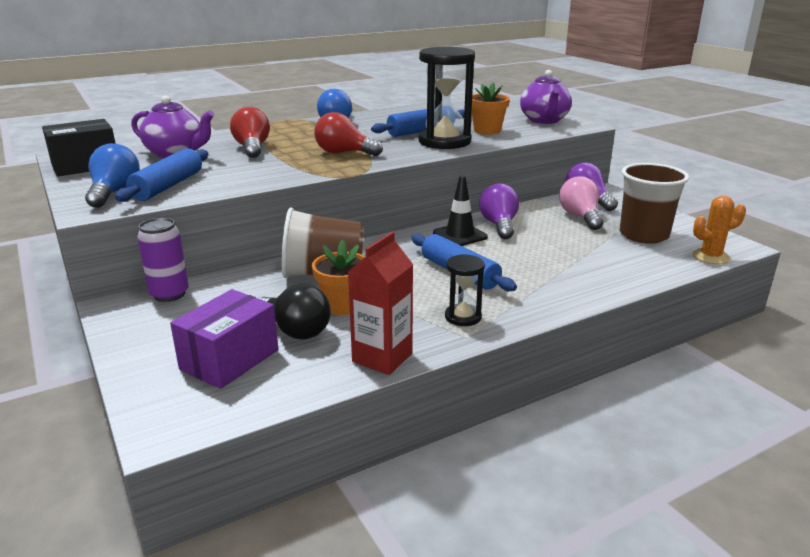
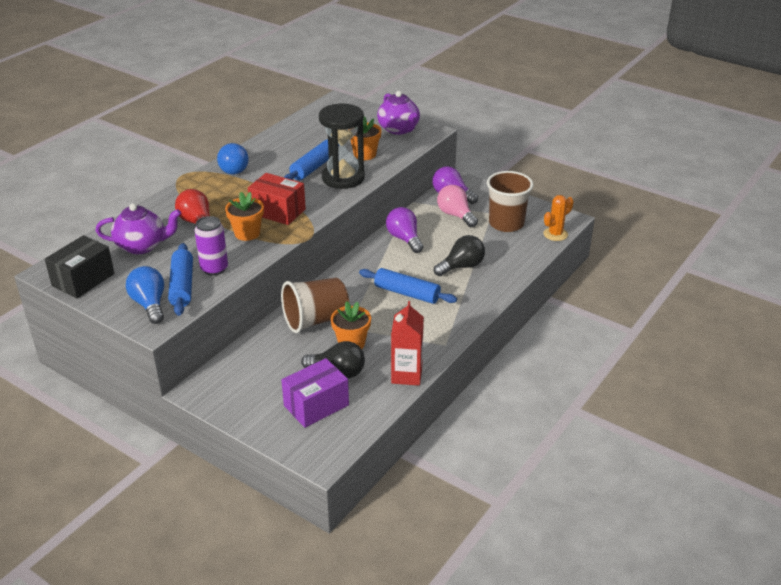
camera: 25 degrees left, 10 degrees up
purple can [137,218,189,302] -> purple can moved to [195,216,228,276]
purple box [170,289,278,389] -> purple box turned 45 degrees clockwise [281,358,349,428]
red light bulb [314,112,383,156] -> red box [248,173,306,225]
black traffic cone [433,176,488,246] -> none
black hourglass [445,254,485,326] -> none
none -> orange flower pot [225,192,264,241]
none -> black light bulb [434,235,485,276]

